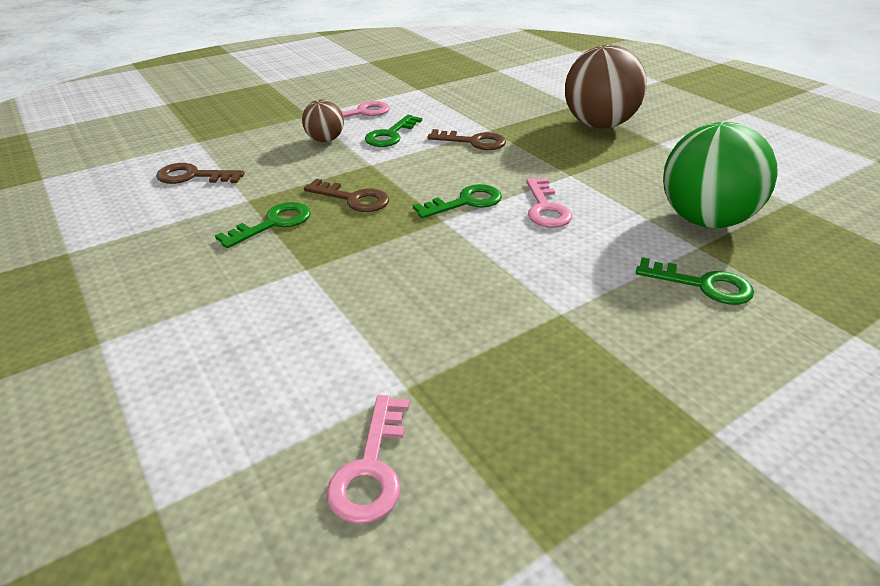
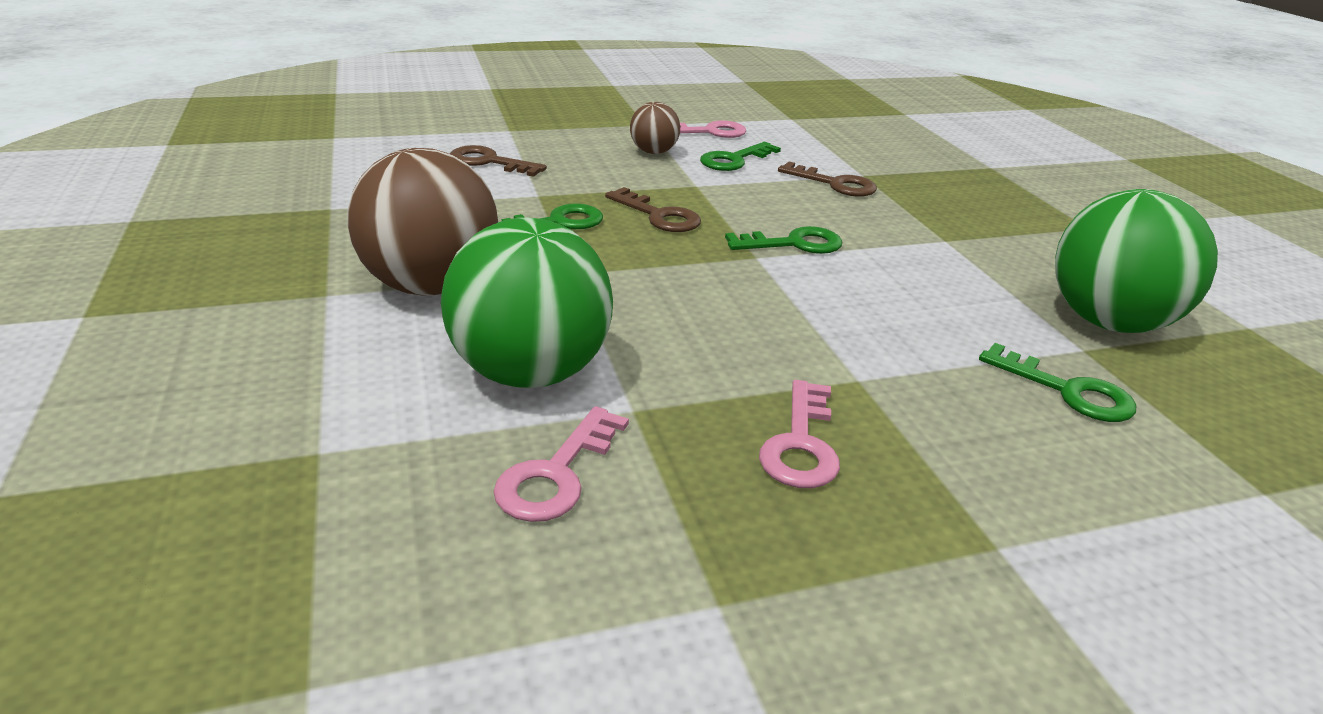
camera: 15 degrees right, 5 degrees down
pink key [526,178,572,228] -> pink key moved to [759,380,840,488]
brown ball [565,45,647,129] -> brown ball moved to [347,148,498,296]
none -> green ball [441,217,613,388]

